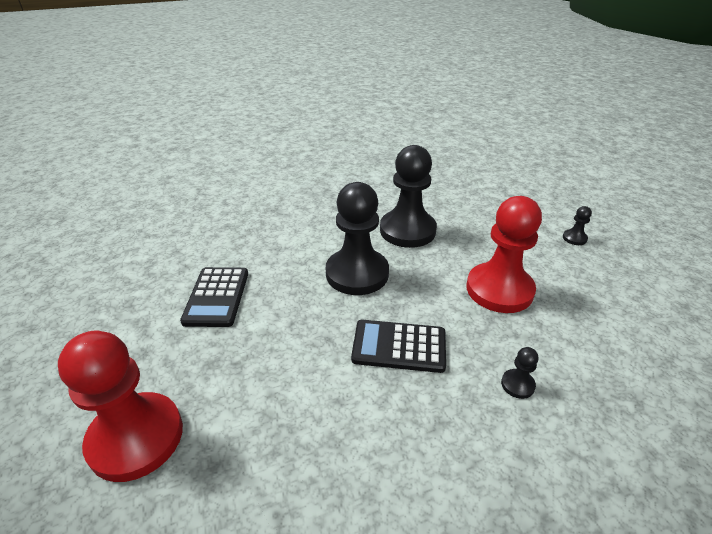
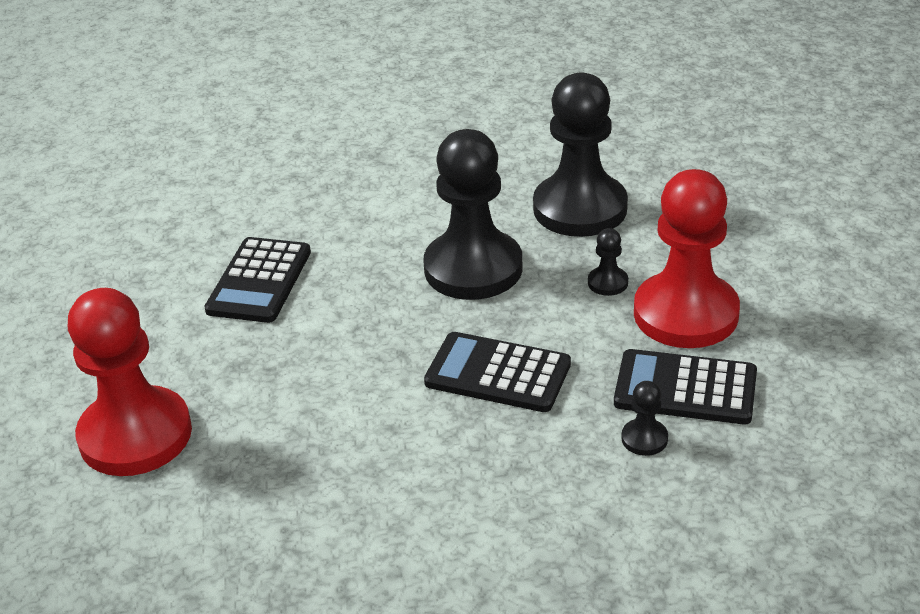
camera: 15 degrees right, 0 degrees up
black pawn [563,206,592,245] -> black pawn moved to [588,228,628,296]
none -> black calculator [614,349,757,424]

